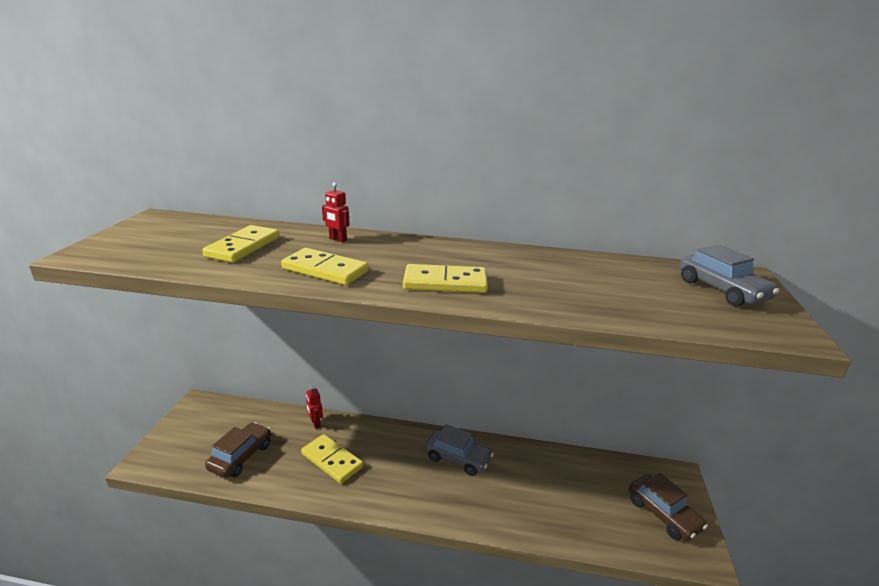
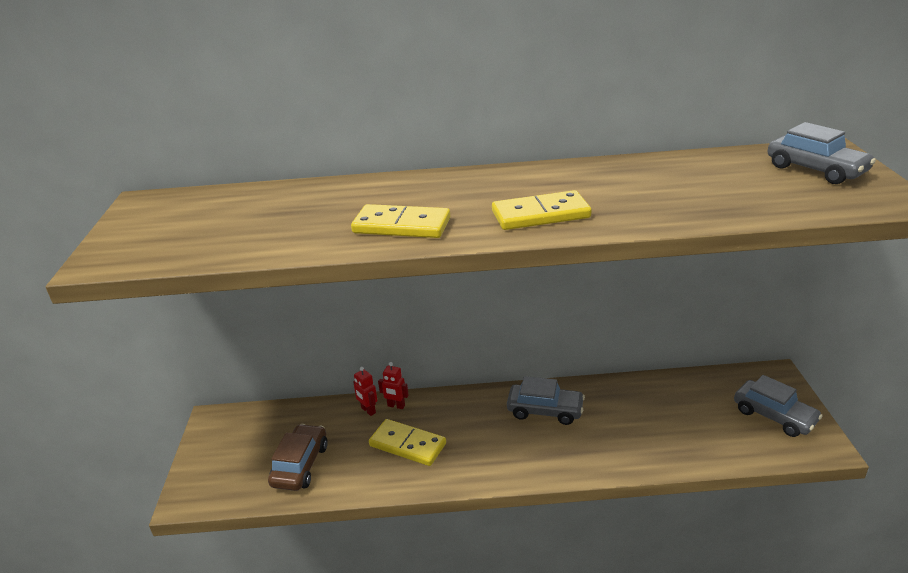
camera: 10 degrees left, 5 degrees up
yellow domino [202,225,279,263] -> none
red robot [322,182,350,243] -> red robot moved to [378,362,409,409]
brown car [629,473,708,541] -> grey car [734,375,823,437]

